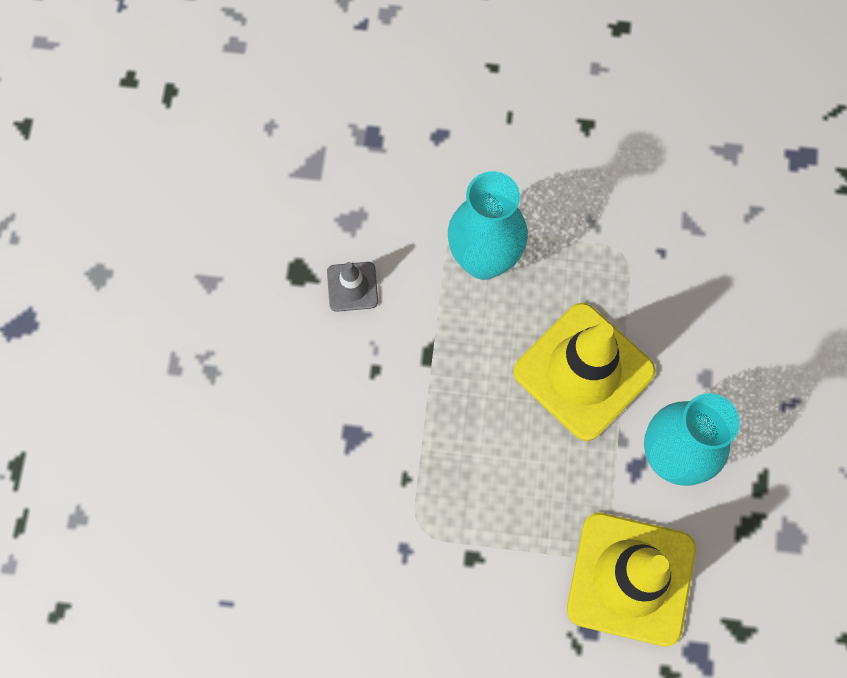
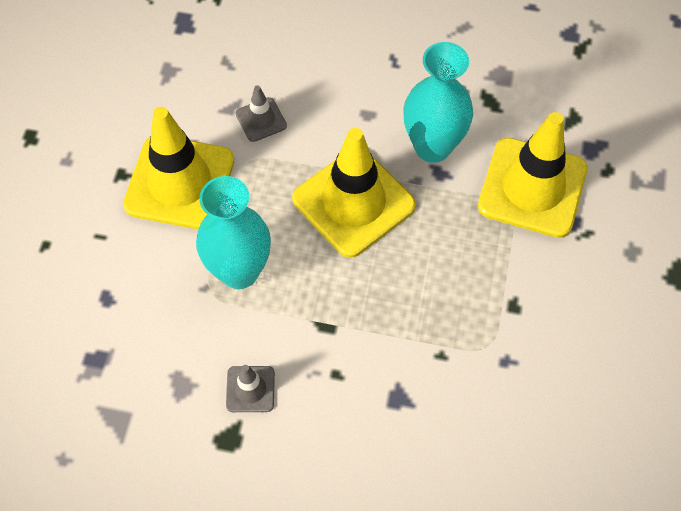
camera: 85 degrees left, 10 degrees down
none -> yellow traffic cone [123,107,234,229]
none -> grey traffic cone [236,85,287,142]

